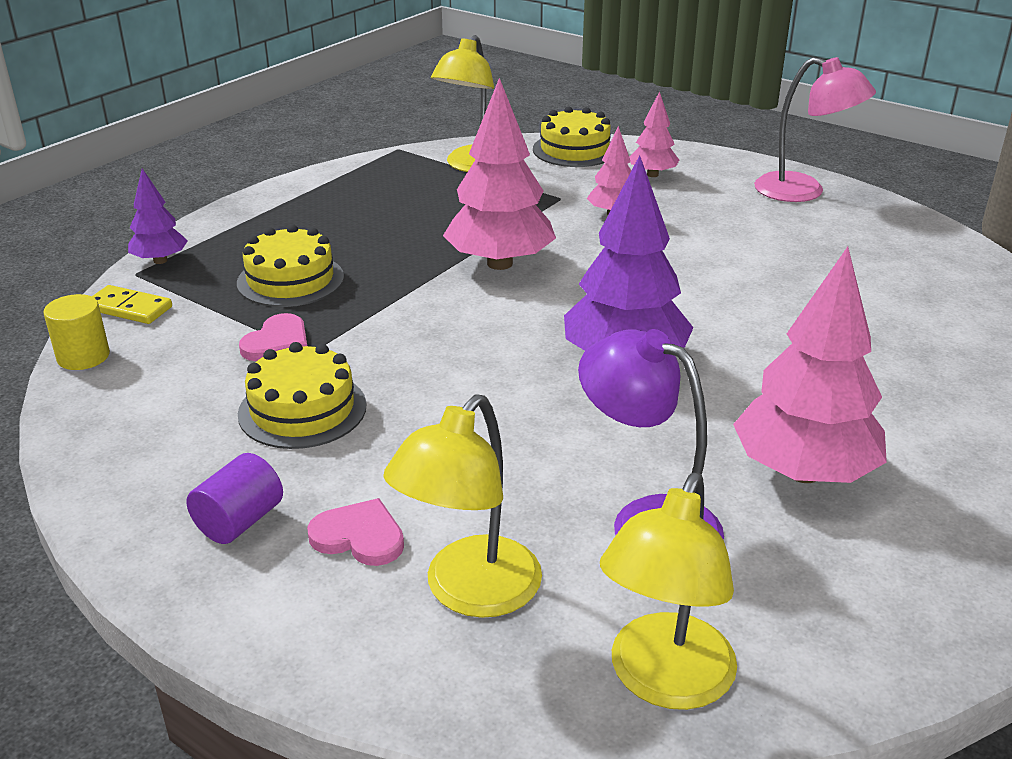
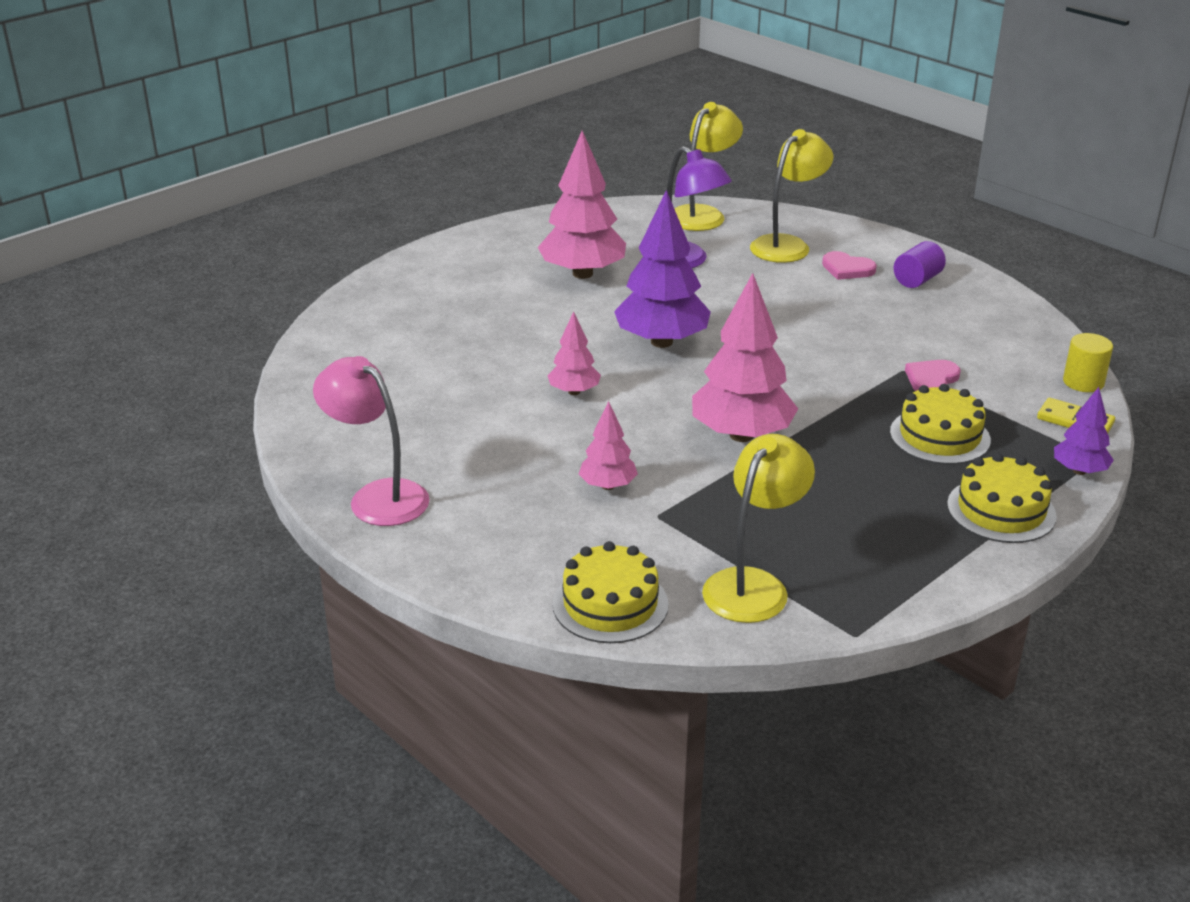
camera: 170 degrees left, 0 degrees up
yellow cake [238,342,366,449] -> yellow cake moved to [947,453,1057,543]
pink tree [629,91,679,177] -> pink tree moved to [547,311,601,395]

